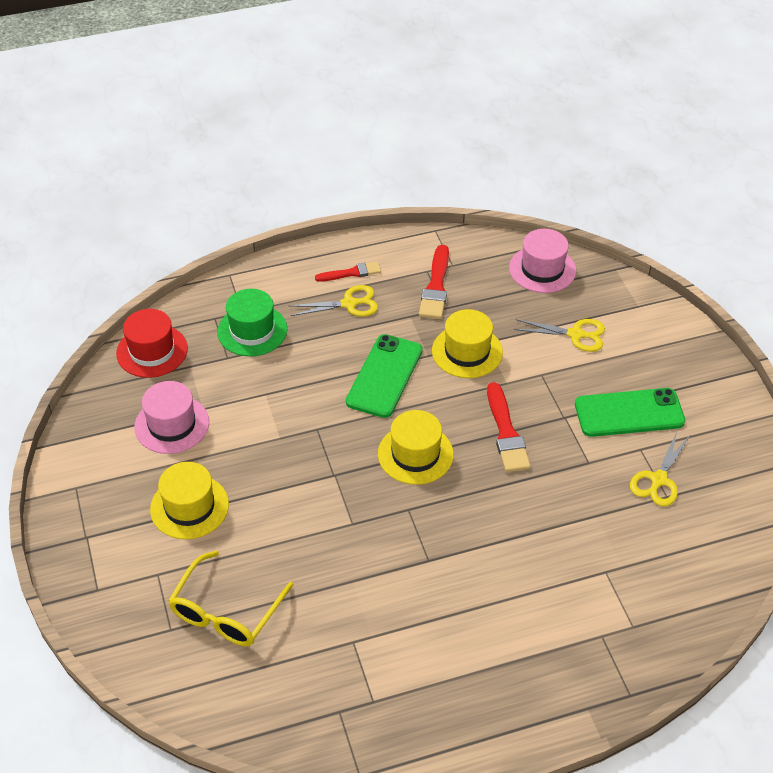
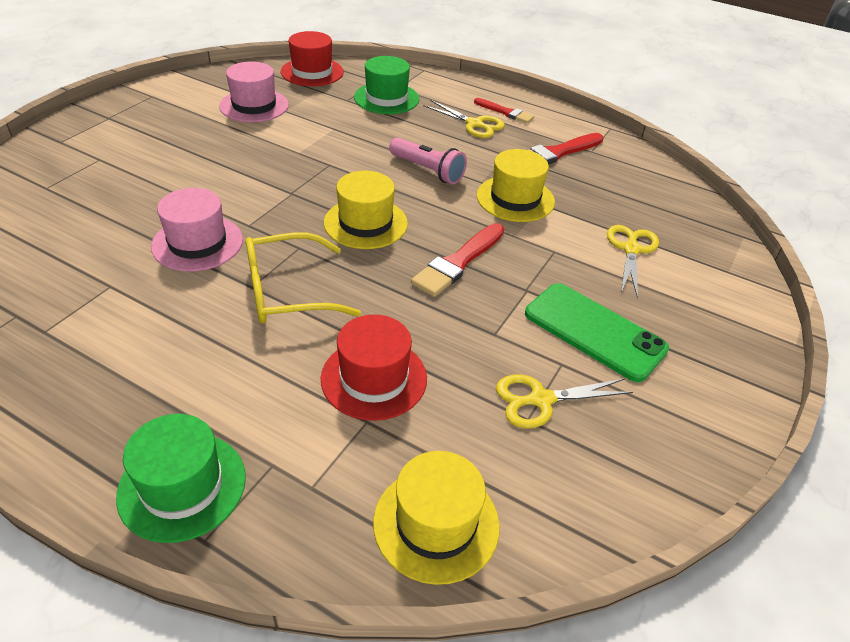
camera: 45 degrees right, 5 degrees down
yellow hat [150,462,229,539] -> yellow hat moved to [373,451,500,585]
yellow glasses [168,551,293,646] -> yellow glasses moved to [246,232,361,324]
green phone [346,334,423,418] -> pink flashlight [389,137,467,184]
pink hat [509,229,576,293] -> pink hat moved to [151,188,243,272]
yellow scissors [514,319,605,352] -> yellow scissors turned 135 degrees counterclockwise [607,225,659,298]
none -> green hat [116,414,246,543]
none -> red hat [321,314,427,421]

